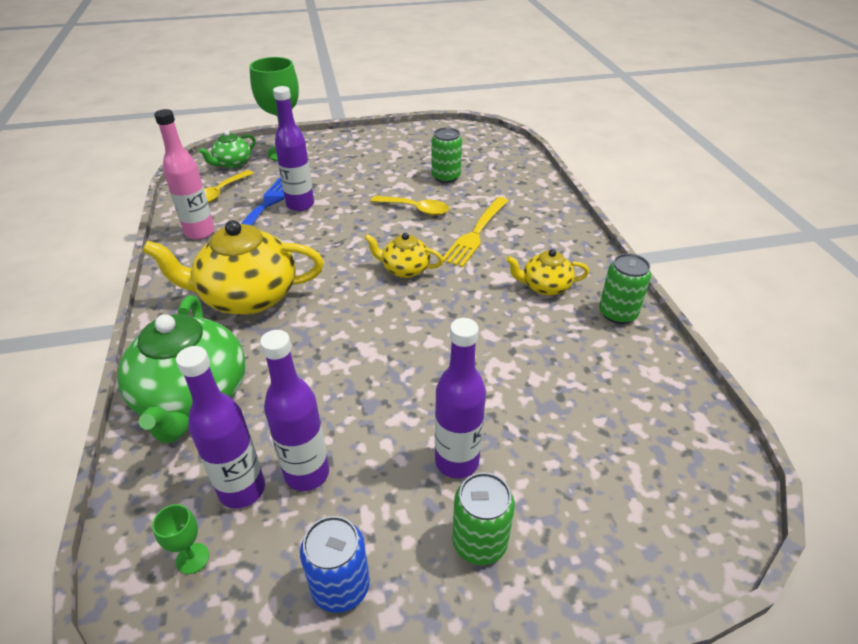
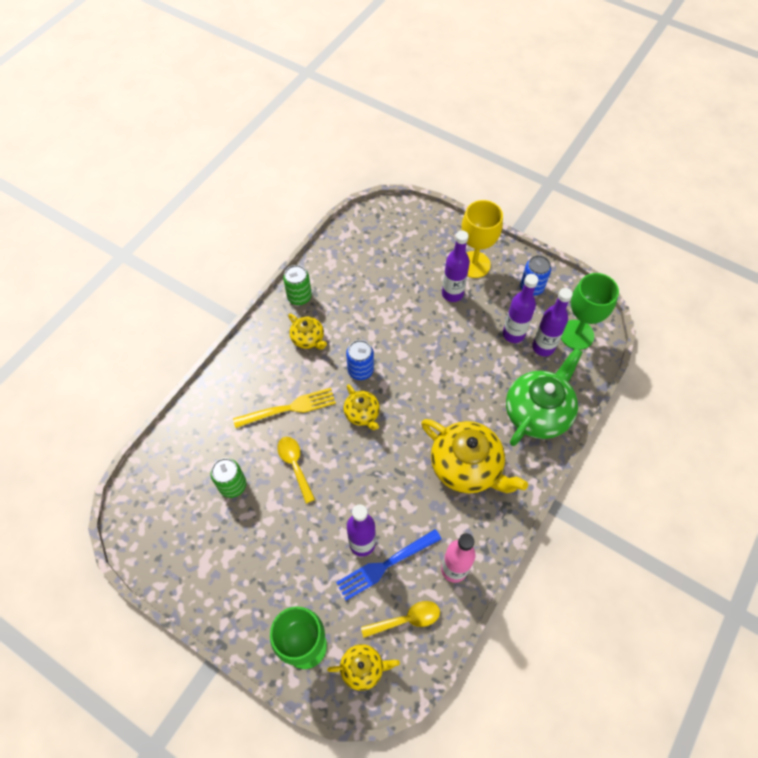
camera: 135 degrees left, 20 degrees up
green goblet [152,504,209,574] -> green goblet [561,273,619,350], size x2.39
green teapot [198,130,256,169] -> yellow teapot [327,644,400,691]
green can [452,472,515,565] -> yellow goblet [462,200,503,278]
none -> blue can [346,340,374,380]

